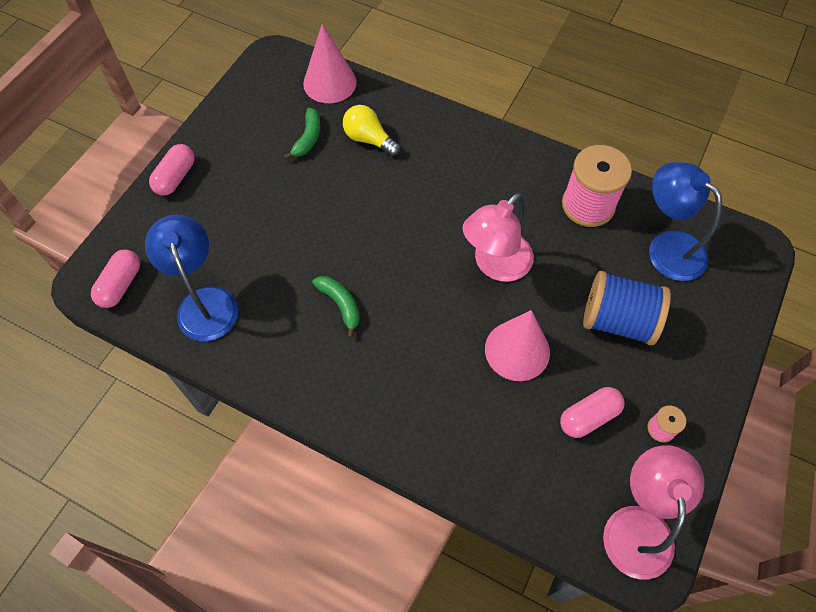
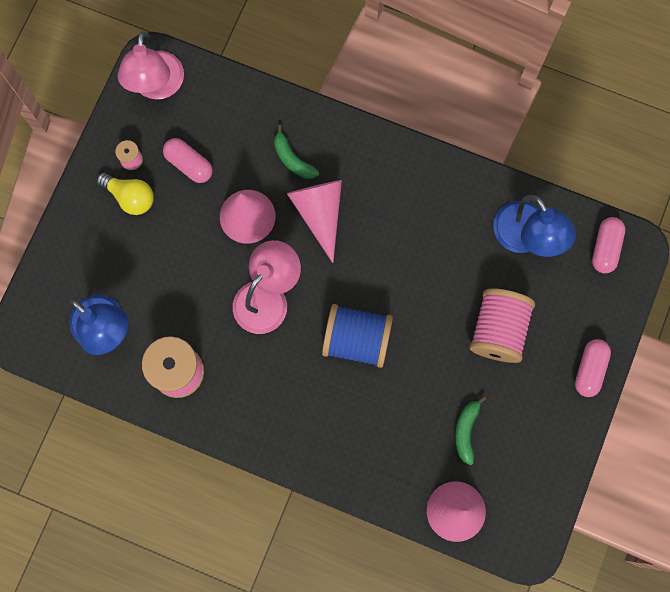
camera: 175 degrees right, 15 degrees up
green banana [312,276,360,338] -> green banana moved to [274,125,319,179]
yellow light bulb [343,105,400,157] -> yellow light bulb moved to [97,173,154,215]
pink capsule [560,387,625,438] -> pink capsule turned 75 degrees clockwise [163,138,213,183]
blue spool [583,271,671,346] -> blue spool moved to [322,304,393,368]
none -> pink cone [287,180,342,263]
none -> pink spool [469,288,535,363]

